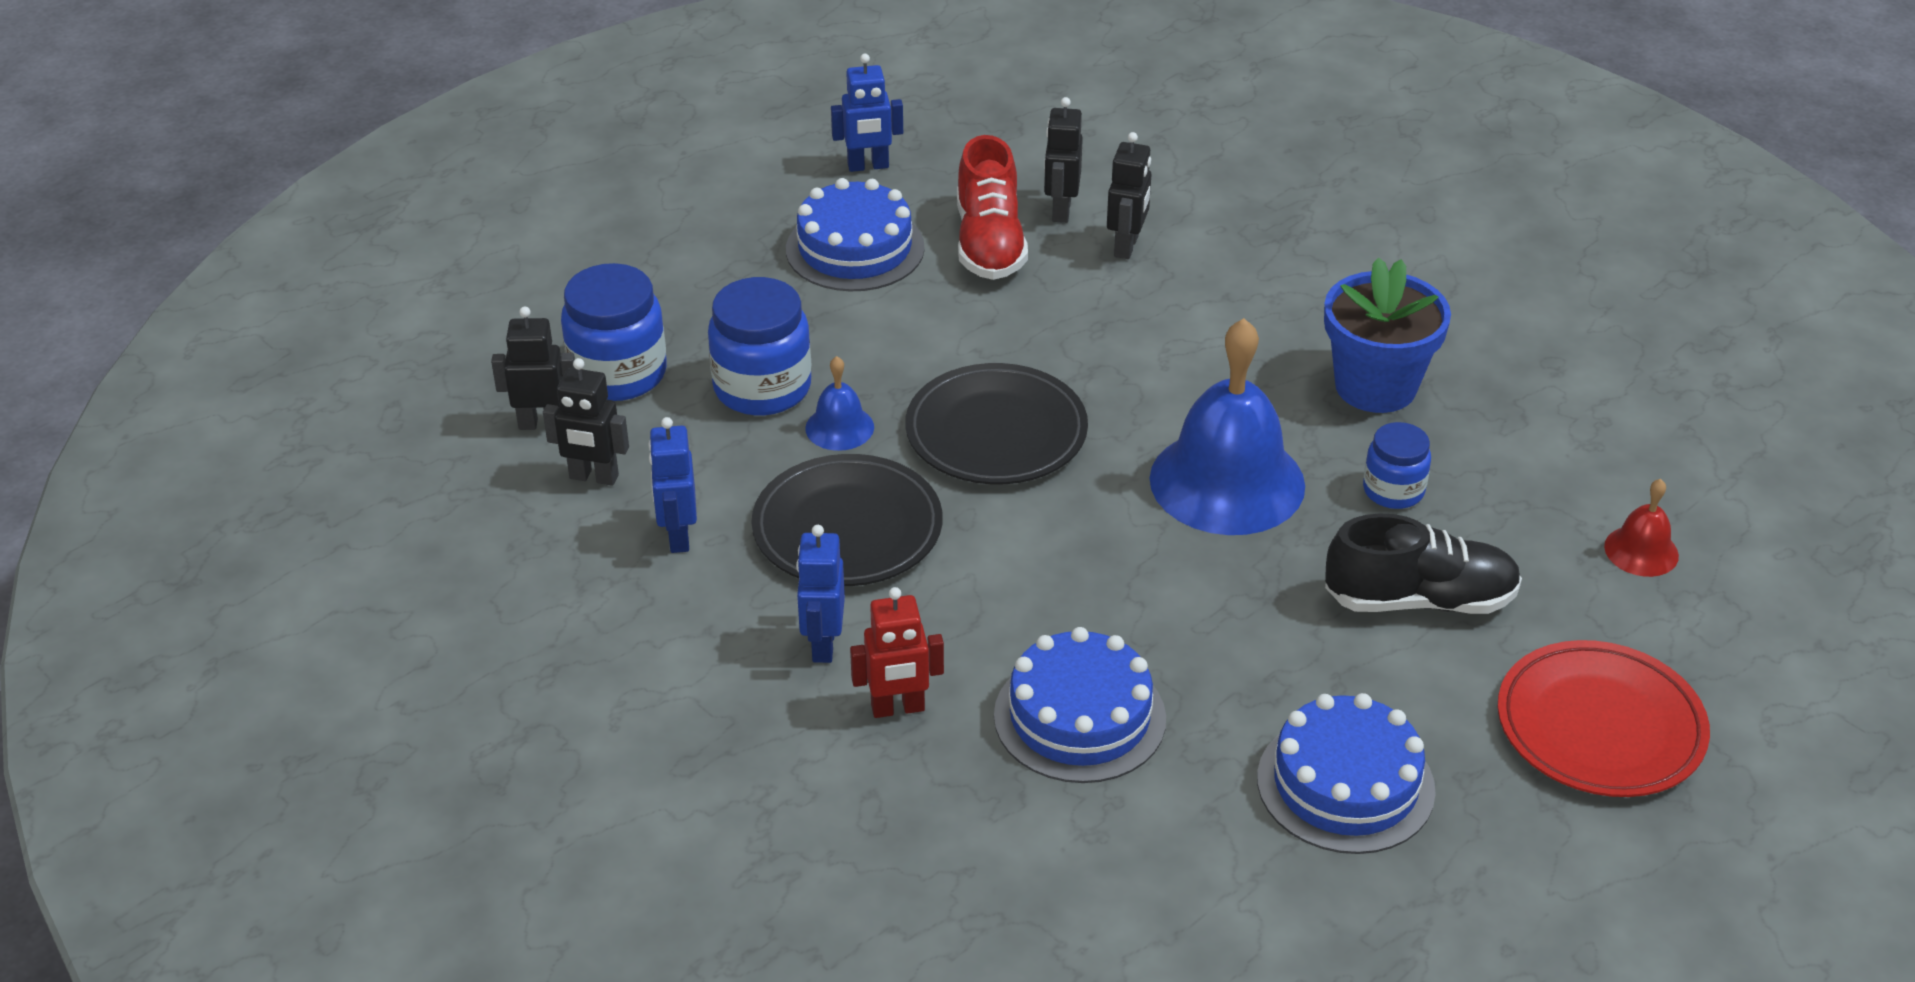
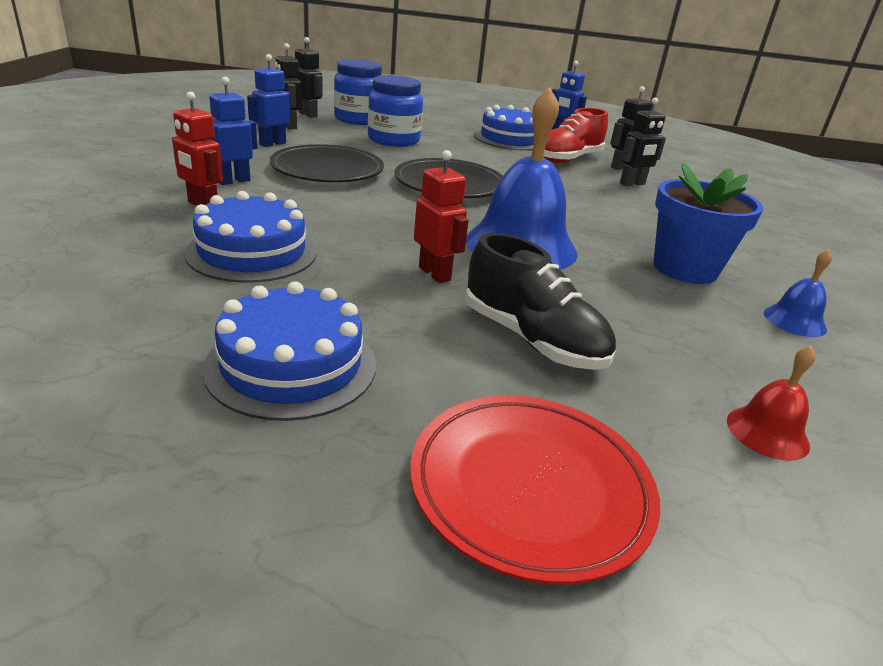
camera: 45 degrees right, 10 degrees down
blue bell [805,356,874,451] -> blue bell moved to [764,249,832,337]
blue jar [1363,422,1431,509] -> none
none -> red robot [414,150,469,283]

